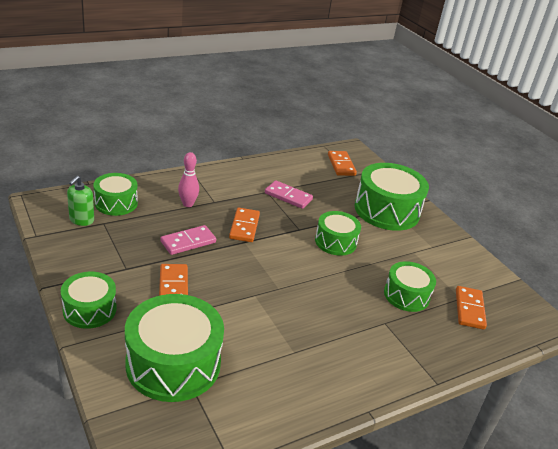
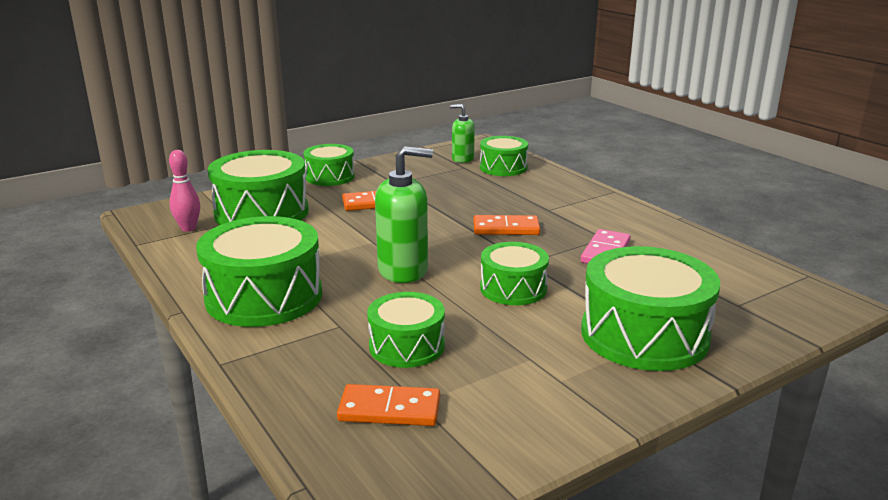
camera: 90 degrees right, 10 degrees down
pink domino [160,225,216,255] -> none
pink bowling pin [178,152,199,207] -> pink bowling pin moved to [169,150,200,232]
orange domino [328,151,357,176] -> none
none -> green drum [196,216,322,327]
none -> green soap dispenser [375,146,433,283]

